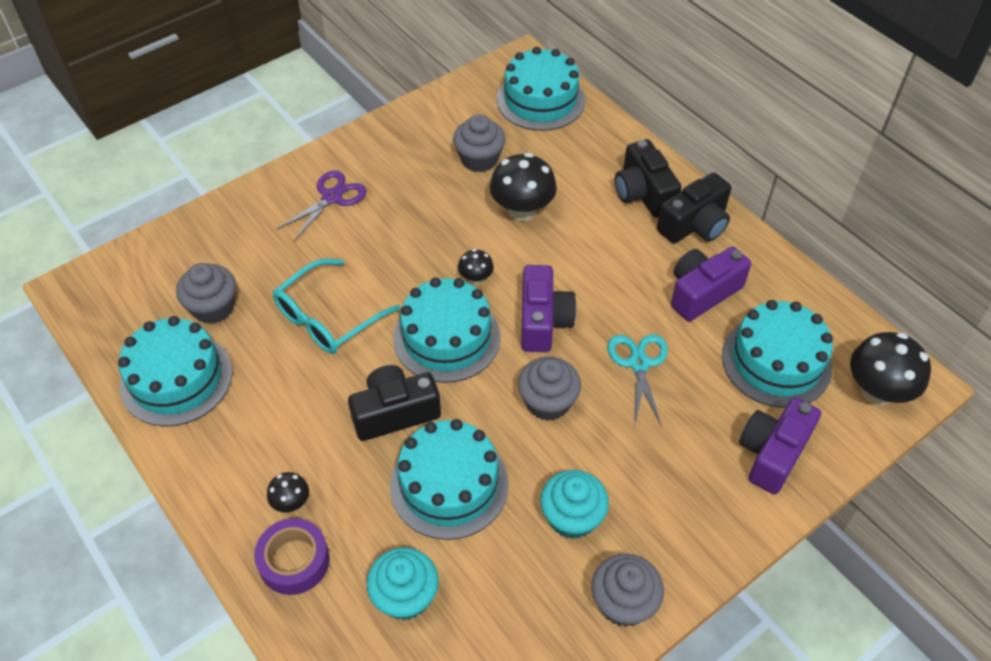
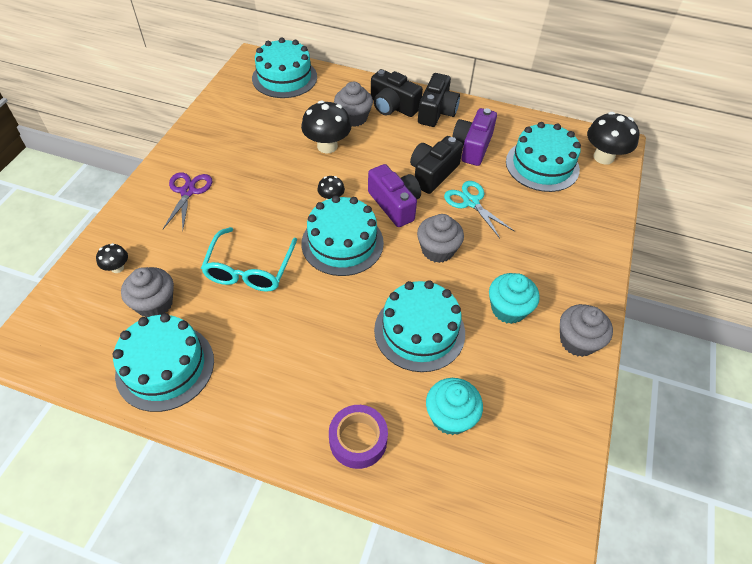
camera: 35 degrees left, 0 degrees up
black mushroom [267,472,309,512] -> black mushroom moved to [96,243,128,273]
black camera [348,365,441,441] -> black camera moved to [410,136,463,194]
grey cupcake [453,114,506,172] -> grey cupcake moved to [334,82,373,127]
purple camera [739,397,821,494] -> none

